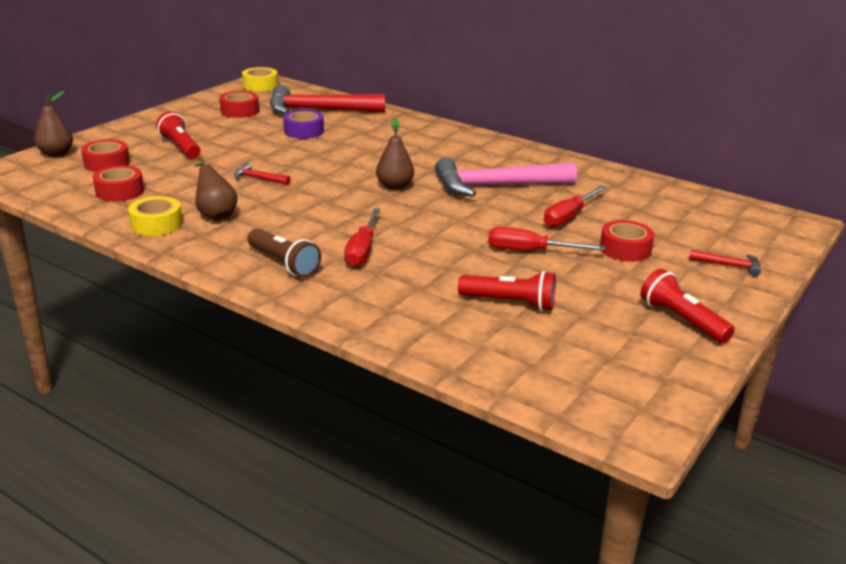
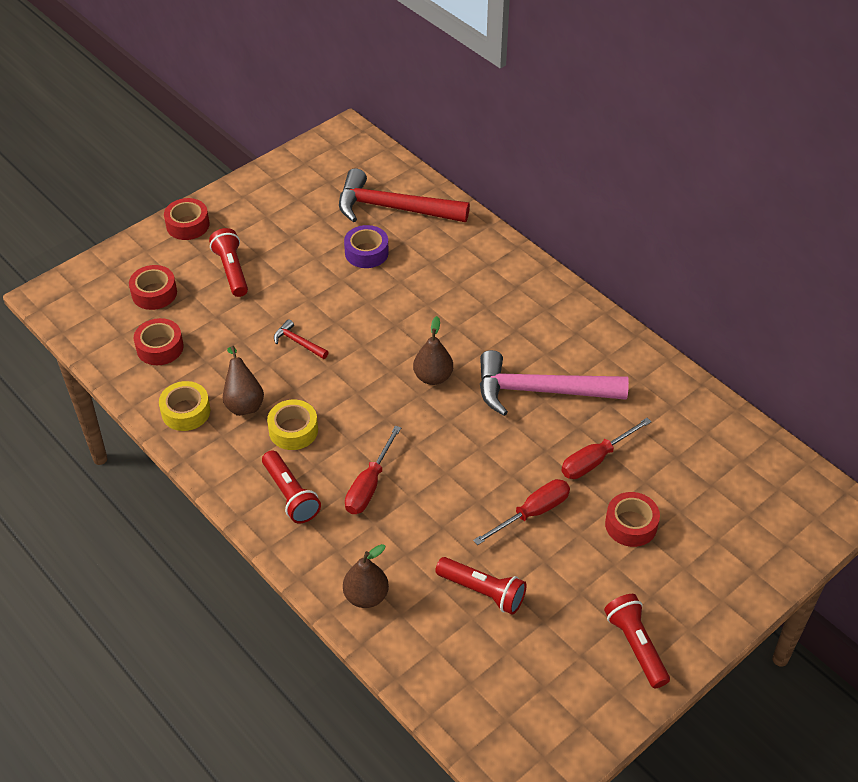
camera: 15 degrees right, 20 degrees up
brown pear [34,91,73,157] -> brown pear moved to [343,544,389,608]
red tape [219,91,259,118] -> red tape moved to [164,198,209,240]
yellow tape [242,67,278,92] -> yellow tape moved to [267,399,318,450]
brown flashlight [247,228,321,277] -> red flashlight [262,450,321,523]
red screwdriver [488,227,605,251] -> red screwdriver turned 120 degrees clockwise [473,479,570,545]
red hammer [689,250,761,277] -> none

